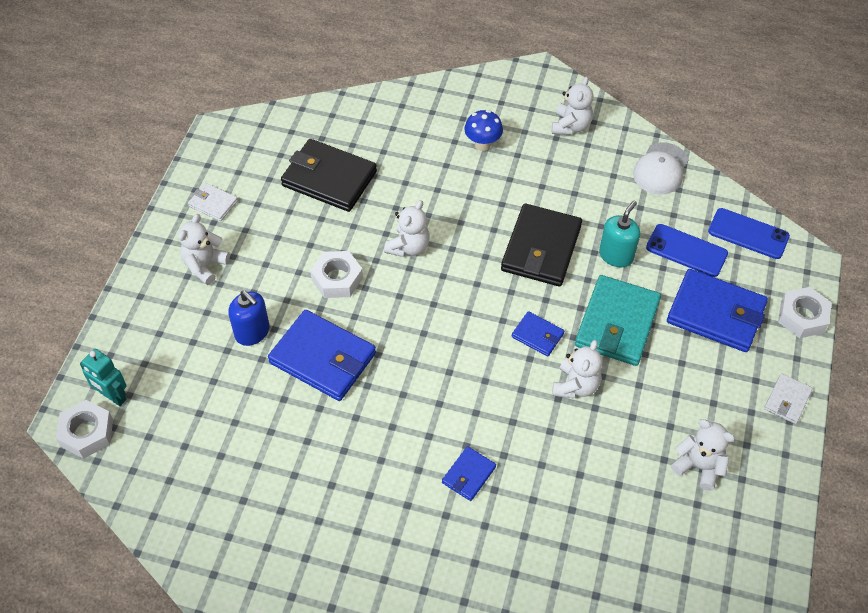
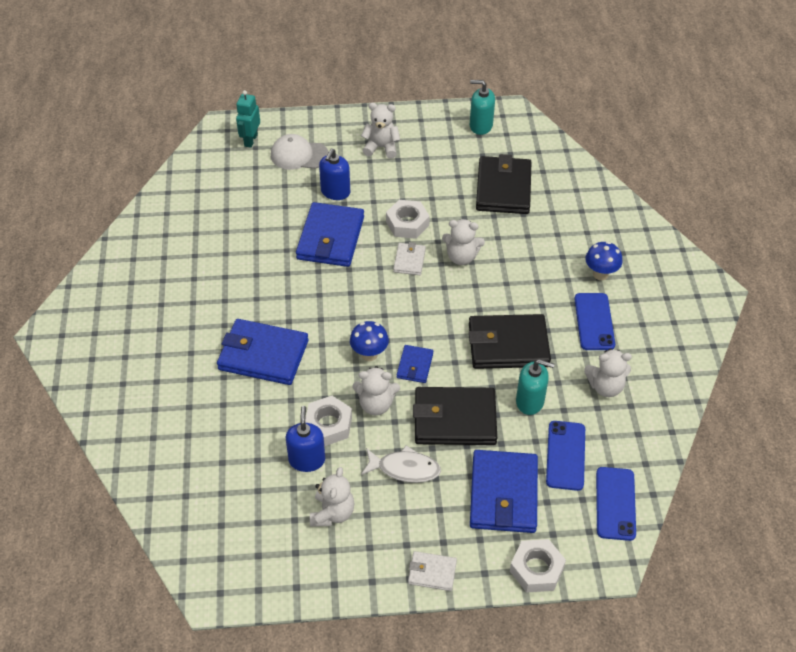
camera: 70 degrees right, 5 degrees down
white nut [56,400,113,459] -> white nut moved to [305,396,352,446]
white wallet [188,183,238,221] -> white wallet moved to [393,242,426,275]
blue wallet [442,446,496,501] -> blue wallet [217,319,309,385], size x1.99
white teddy bear [552,76,593,135] -> white teddy bear moved to [584,348,632,397]
turquoise wallet [575,275,661,366] -> black wallet [413,387,497,445]
white cap [633,142,689,195] -> white cap moved to [271,134,329,170]
none -> blue soap dispenser [286,406,325,472]
none -> blue mushroom [350,321,389,361]
none -> white fish [361,445,441,483]
none -> turquoise soap dispenser [470,80,495,135]
none -> blue phone [575,293,615,350]

